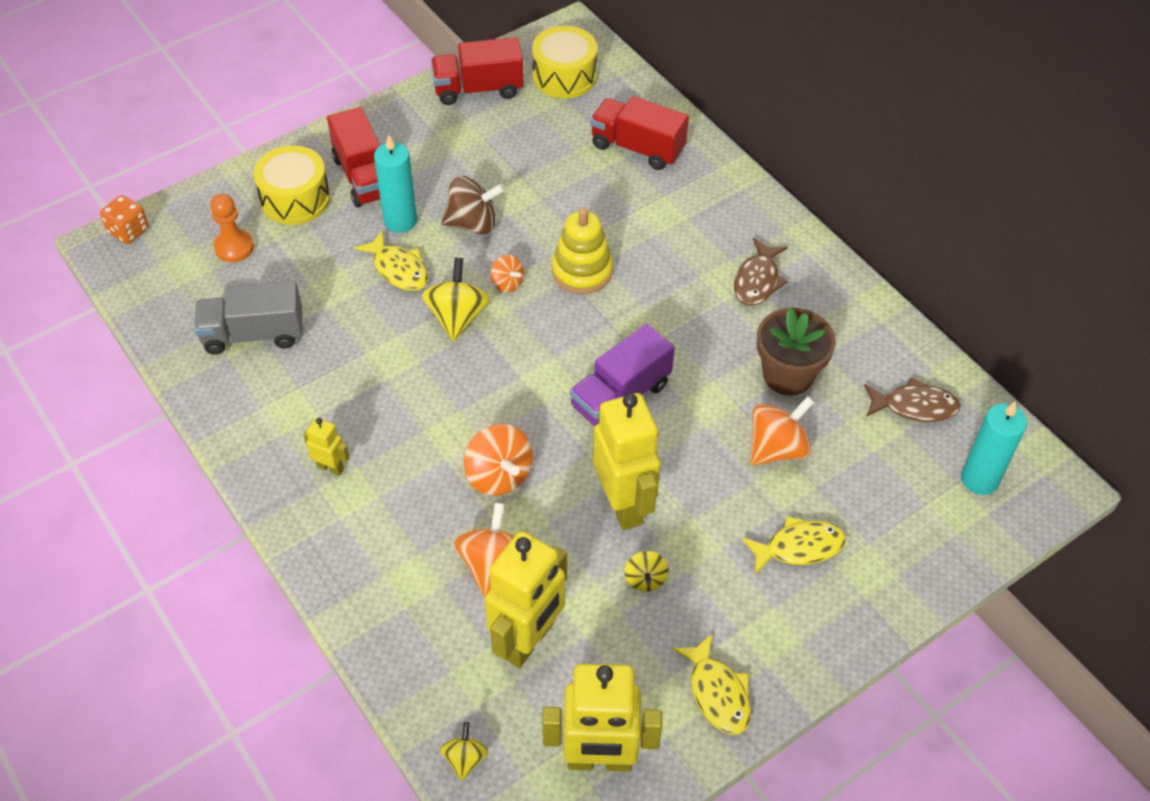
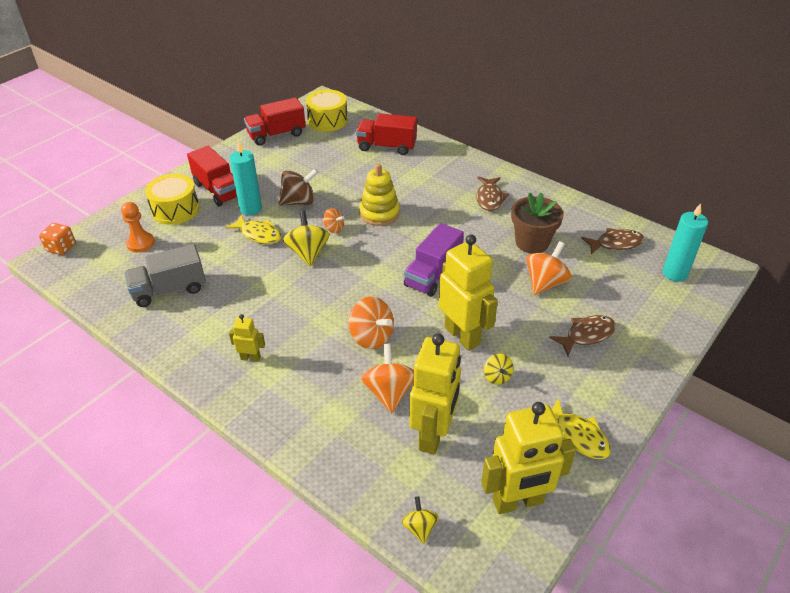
camera: 15 degrees left, 10 degrees down
yellow fish [742,516,846,574] -> brown fish [549,315,616,356]

